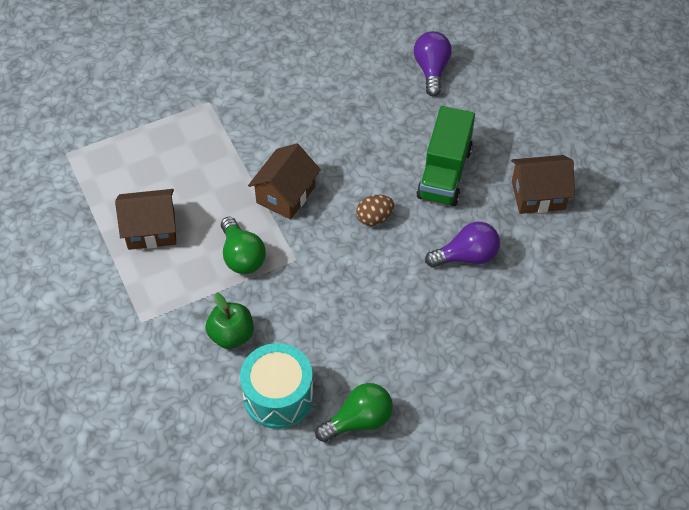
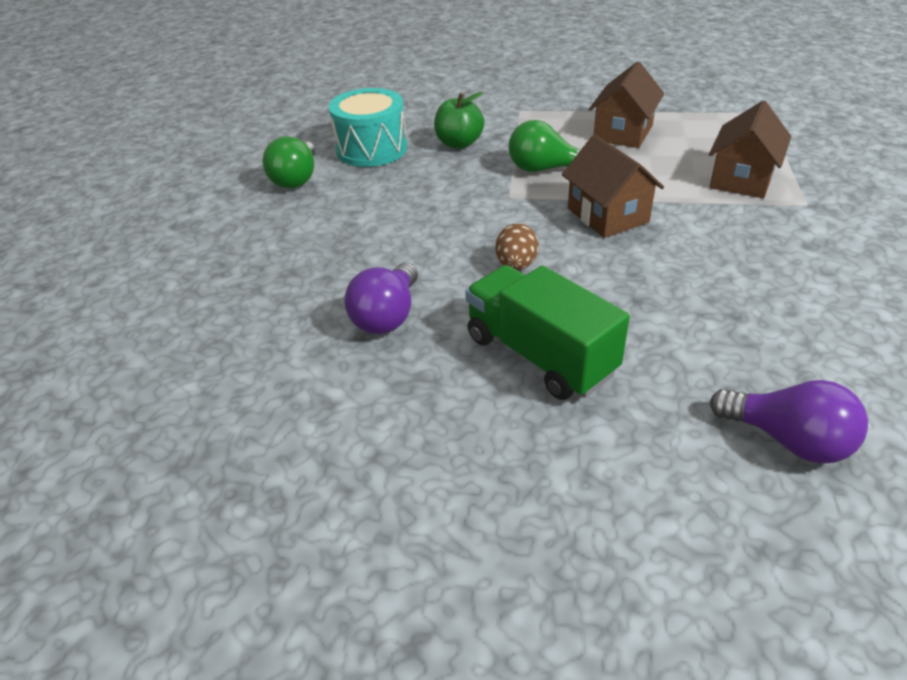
camera: 125 degrees right, 15 degrees down
brown house [511,155,575,214] -> brown house moved to [709,101,791,198]

